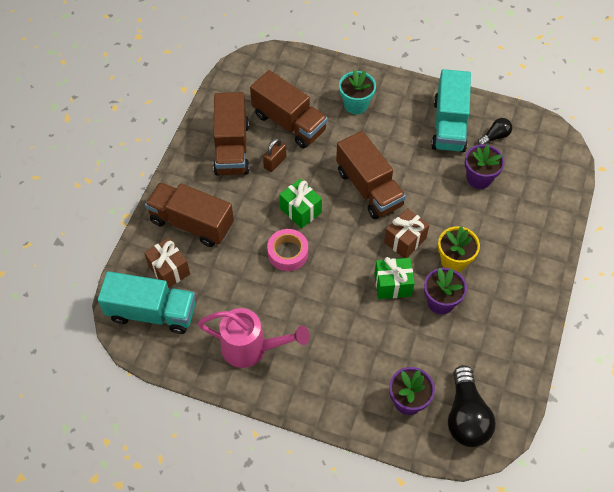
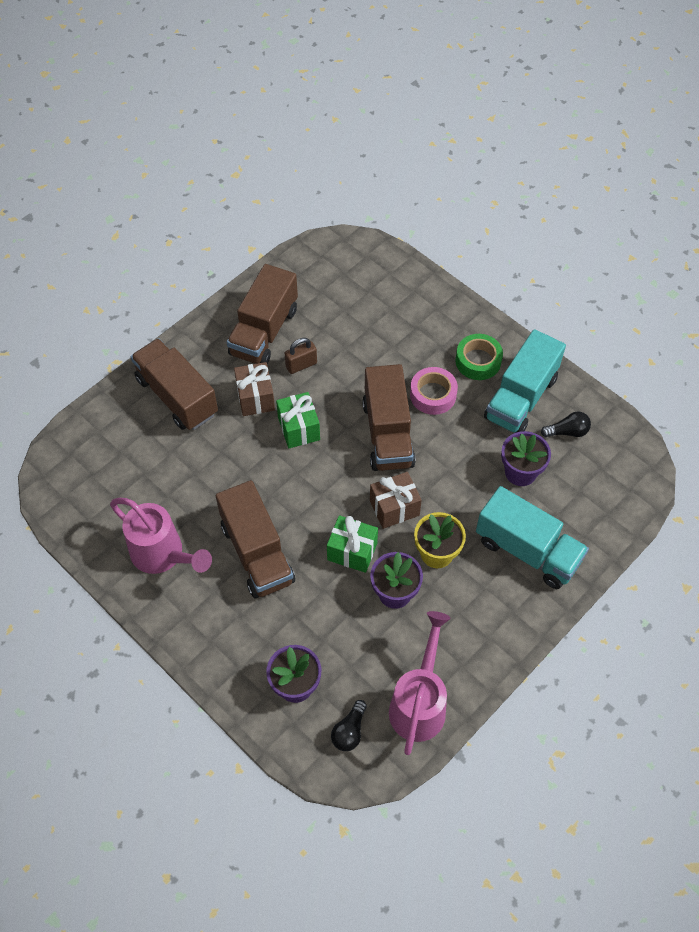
camera: 25 degrees right, 0 degrees up
turquoise truck [98,271,195,334] -> turquoise truck moved to [476,486,589,589]
brown gift [144,238,190,288] -> brown gift moved to [234,362,275,416]
brown truck [250,70,328,148] -> brown truck moved to [216,480,295,598]
pink tape [267,229,308,271] -> pink tape moved to [410,367,458,415]
turquoise flower pot [339,69,376,114] -> none
black light bulb [448,365,496,447] -> black light bulb [331,700,367,751], size x0.53
none -> pink watering can [389,611,451,755]
none -> green tape [456,334,503,380]

